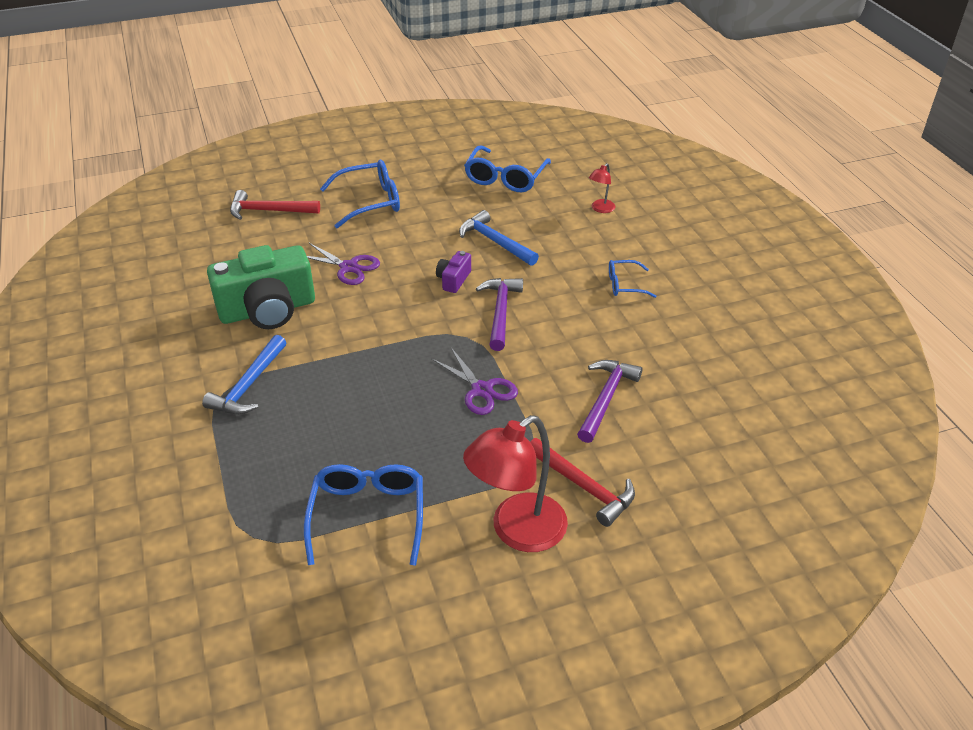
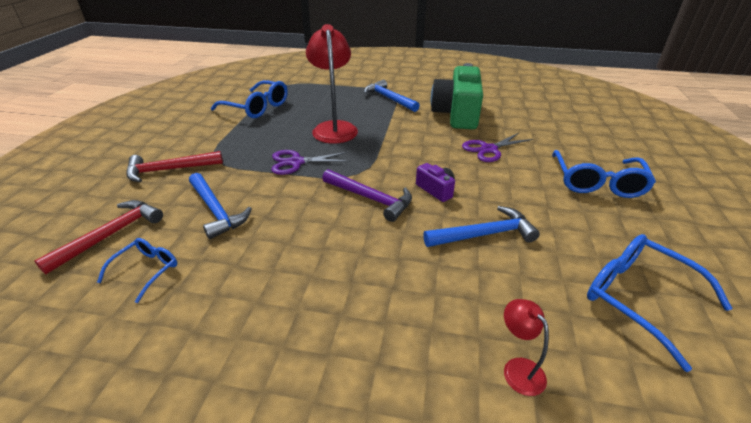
camera: 120 degrees right, 5 degrees down
red hammer [230,190,320,220] -> red hammer moved to [34,200,163,274]
red lamp [463,415,568,552] -> red lamp moved to [306,24,358,144]
purple hammer [577,360,642,443] -> blue hammer [189,173,252,239]
blue glasses [609,260,657,298] -> blue glasses moved to [97,238,177,303]

